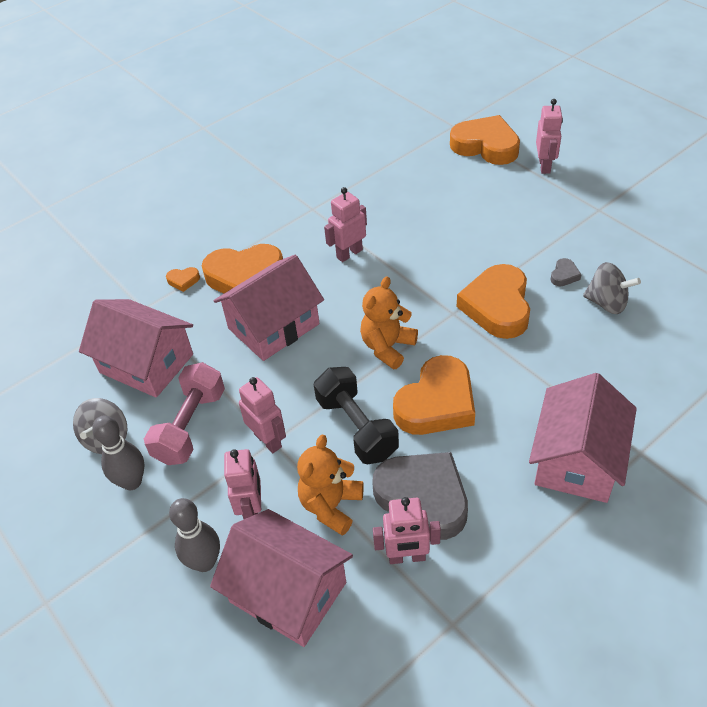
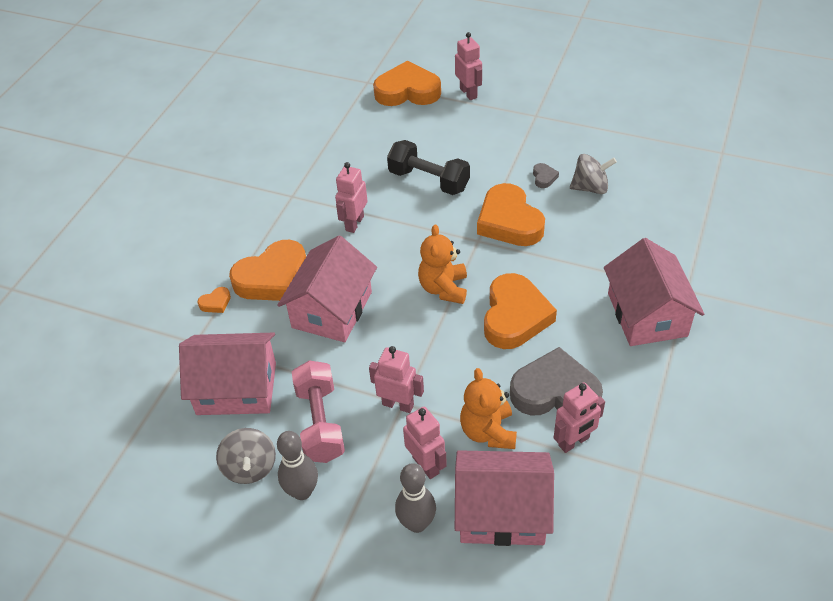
camera: 30 degrees left, 0 degrees up
black dumbbell [314,367,399,464] -> black dumbbell moved to [387,140,470,195]

